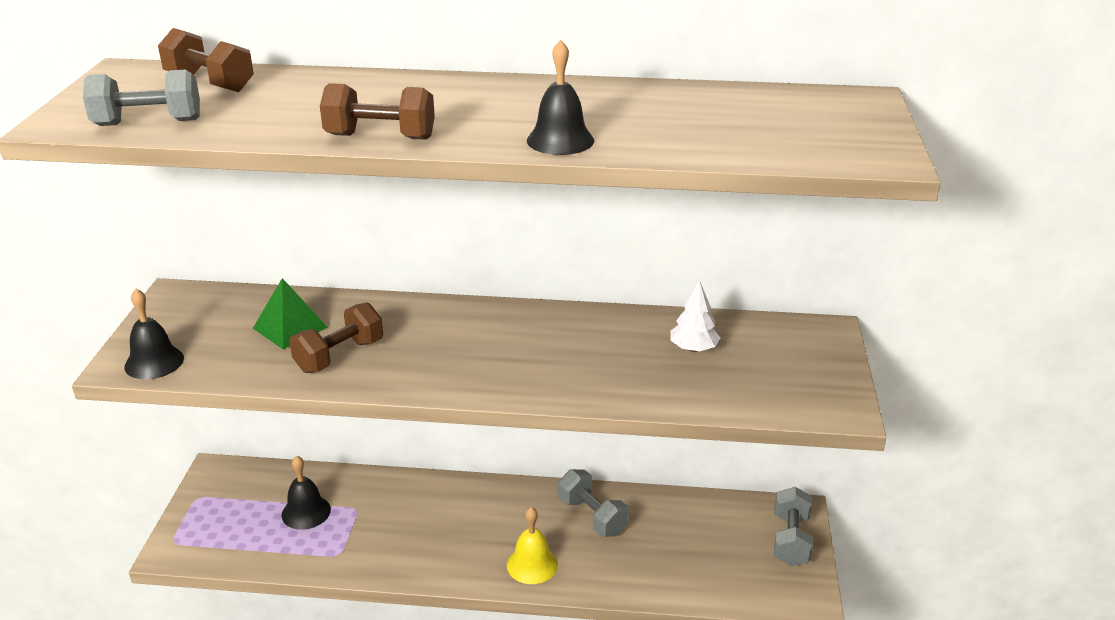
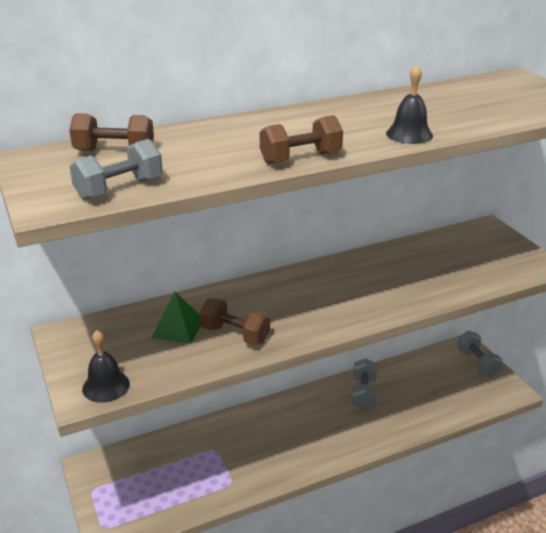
camera: 30 degrees left, 0 degrees up
black bell [282,455,331,530] -> none
brown dumbbell [289,302,383,373] -> brown dumbbell turned 75 degrees counterclockwise [200,298,270,345]
yellow bell [507,507,558,584] -> none
grey dumbbell [558,469,629,537] -> grey dumbbell turned 75 degrees clockwise [352,358,377,410]
white tree [670,280,720,352] -> none

